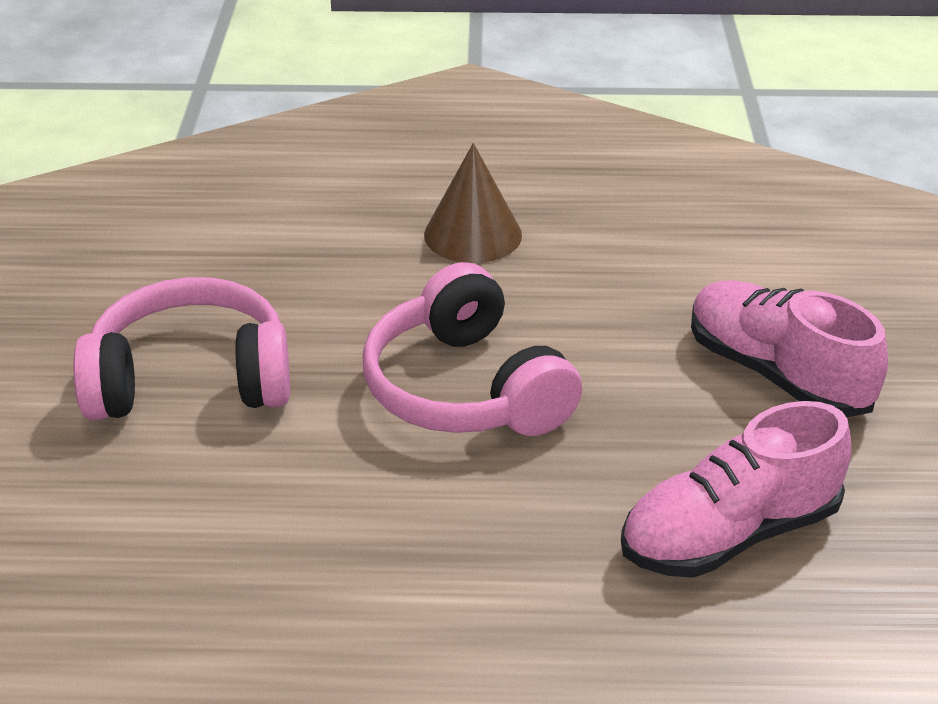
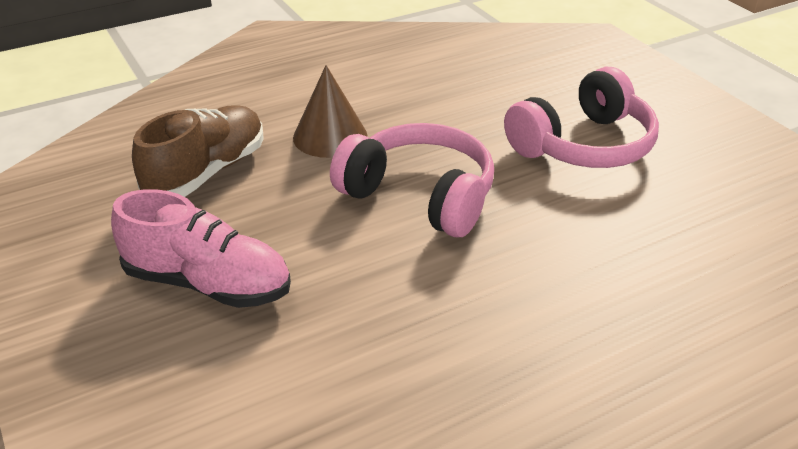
camera: 150 degrees right, 0 degrees up
brown cone [424,143,522,263] -> brown cone moved to [293,65,368,158]
pink shoe [621,401,851,578] -> brown shoe [132,105,264,197]

